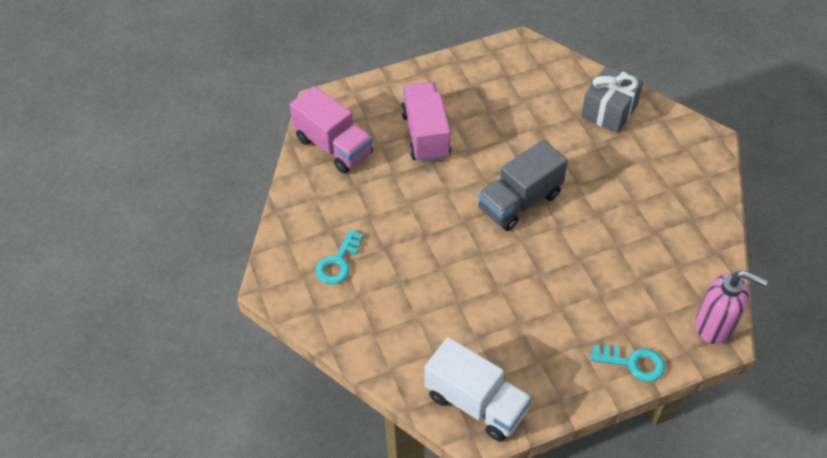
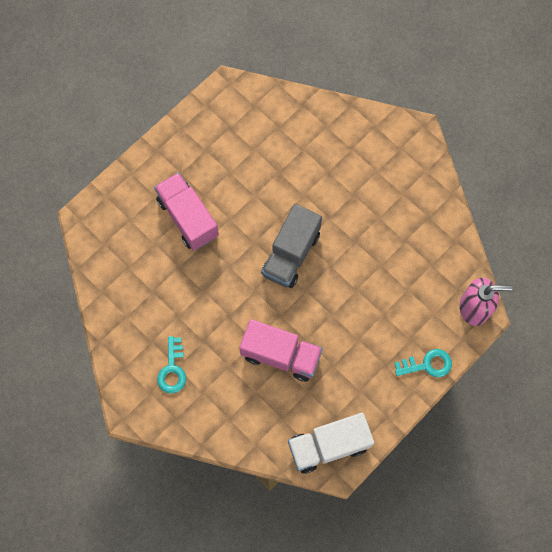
camera: 25 degrees left, 20 degrees up
pink truck [289,86,373,174] -> pink truck moved to [239,319,323,382]
white truck [424,337,532,442] -> white truck turned 150 degrees clockwise [288,413,374,474]
grey gift [581,66,643,133] -> none

